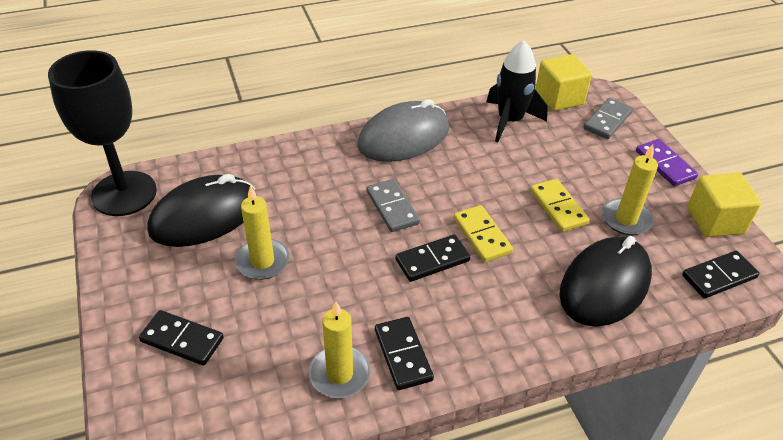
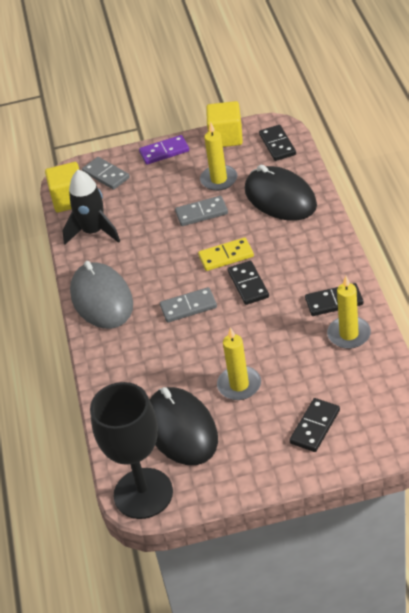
camera: 75 degrees left, 0 degrees up
yellow domino [530,179,589,232] -> grey domino [175,196,228,226]

